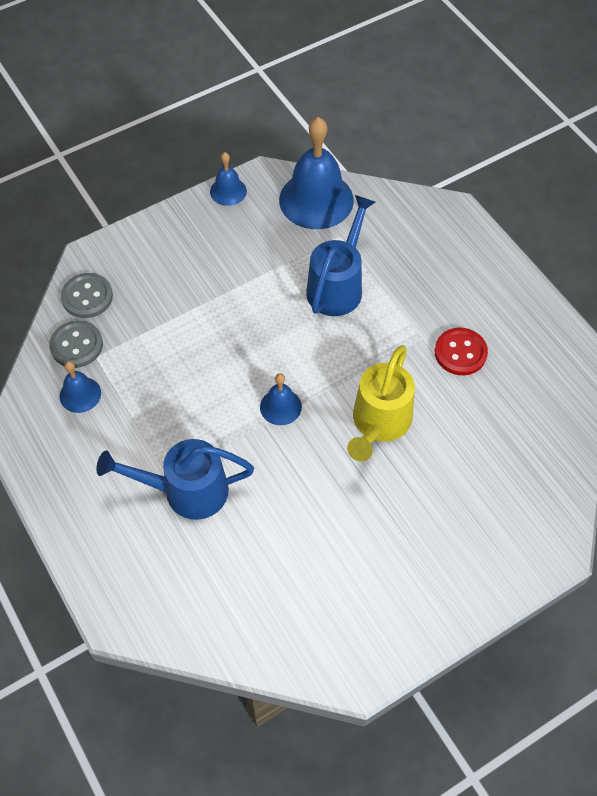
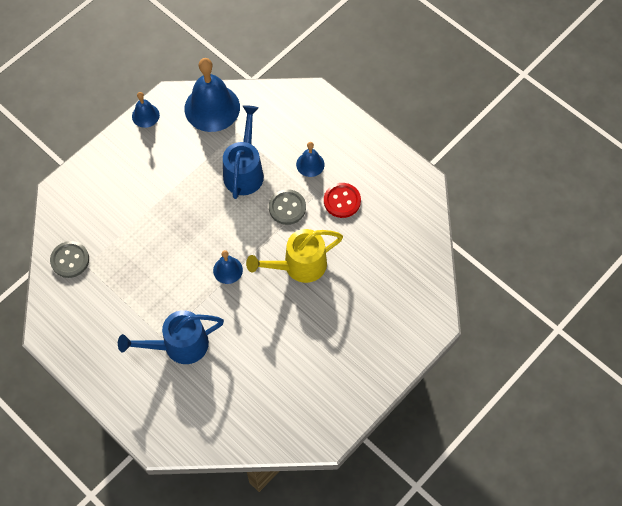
camera: 15 degrees left, 5 degrees up
blue bell [60,361,101,413] -> blue bell moved to [296,142,325,177]
grey button [61,273,113,318] -> grey button moved to [269,189,306,225]
yellow watering can [347,345,415,461] -> yellow watering can turned 60 degrees clockwise [246,229,343,283]

